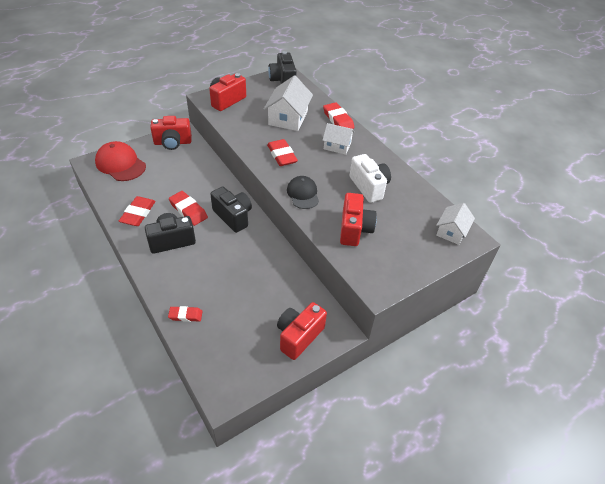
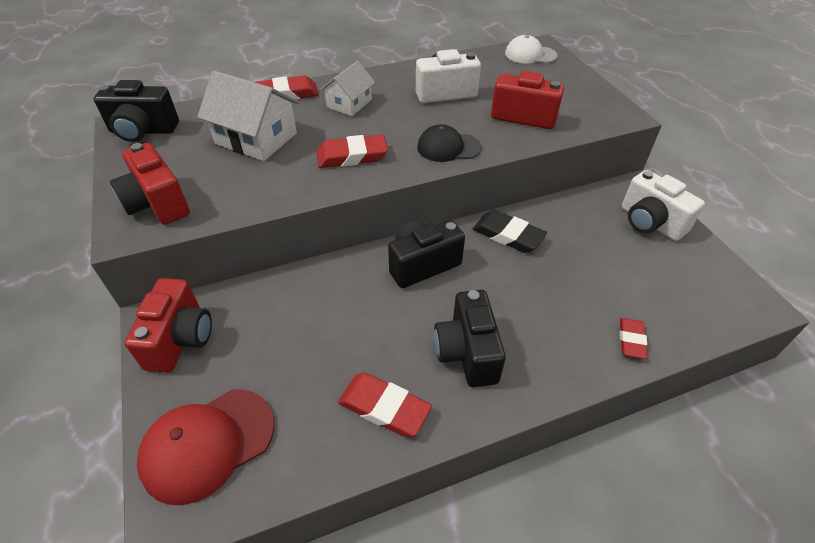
camera: 75 degrees left, 0 degrees up
red eraser [169,191,208,226] -> none
red camera [277,302,327,360] -> white camera [622,170,705,241]
white house [436,203,475,245] -> white cap [505,35,557,64]
none -> black eraser [473,210,547,253]

